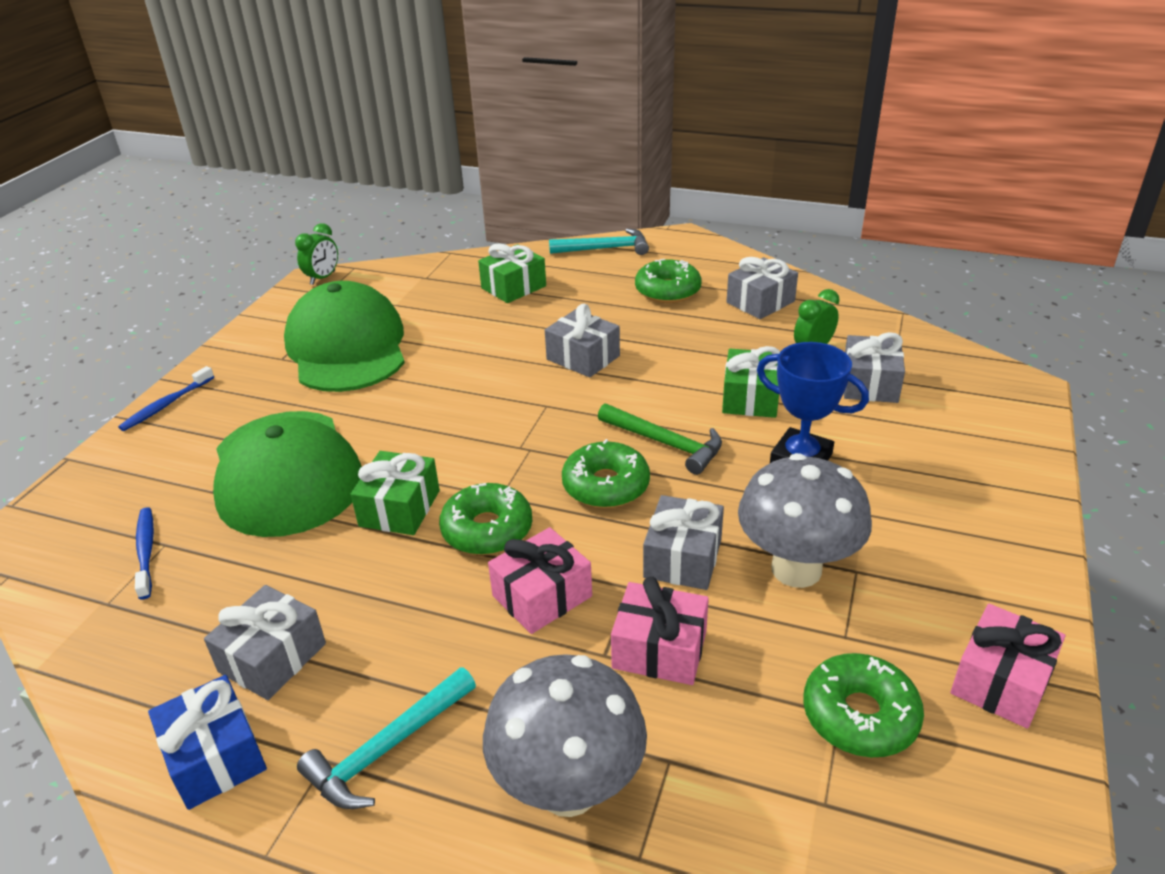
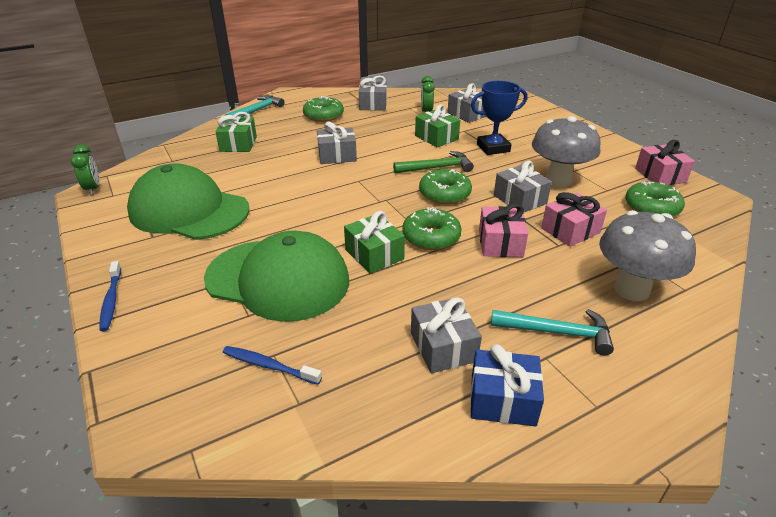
camera: 50 degrees left, 0 degrees up
turquoise hammer [297,667,476,809] -> turquoise hammer turned 75 degrees counterclockwise [491,309,614,356]

